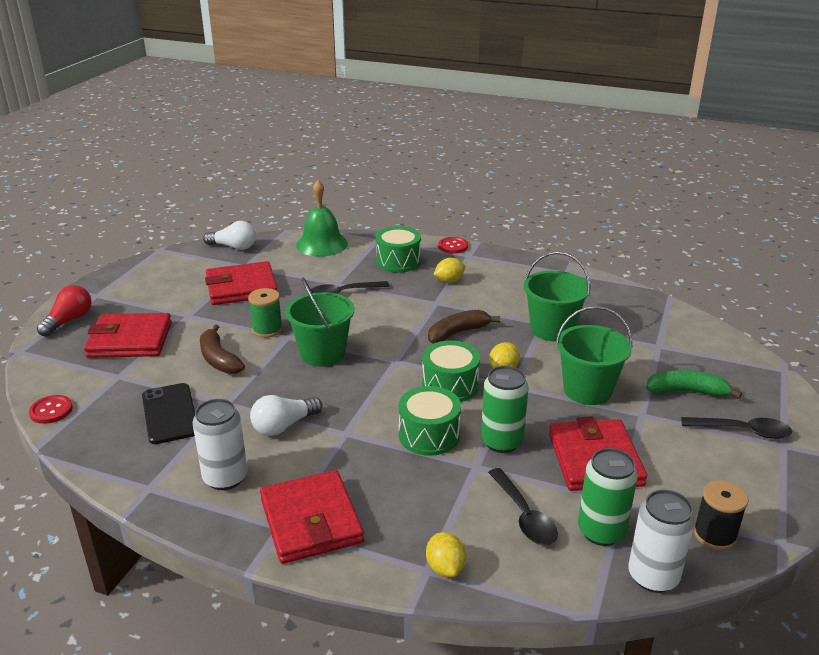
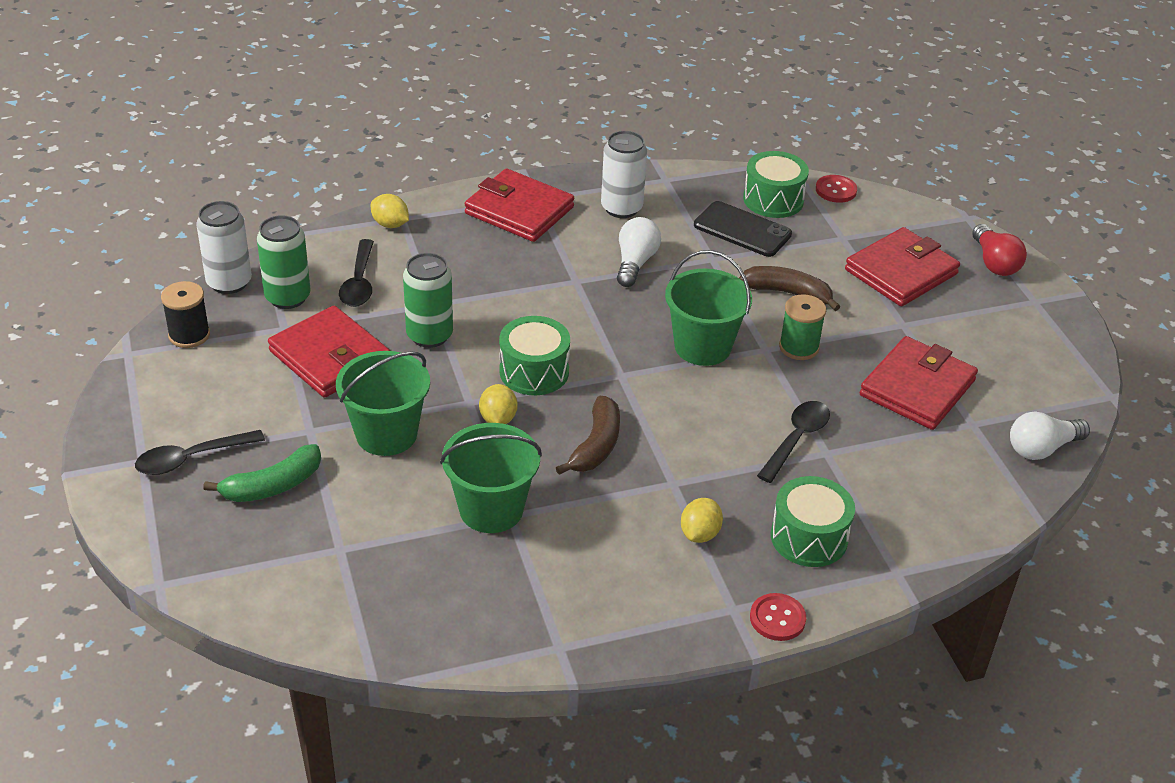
camera: 140 degrees right, 10 degrees up
green bell [296,180,348,257] -> none
green drum [398,386,461,456] -> green drum moved to [743,151,809,218]
black spoon [488,468,558,545] -> black spoon turned 120 degrees counterclockwise [339,239,374,307]

